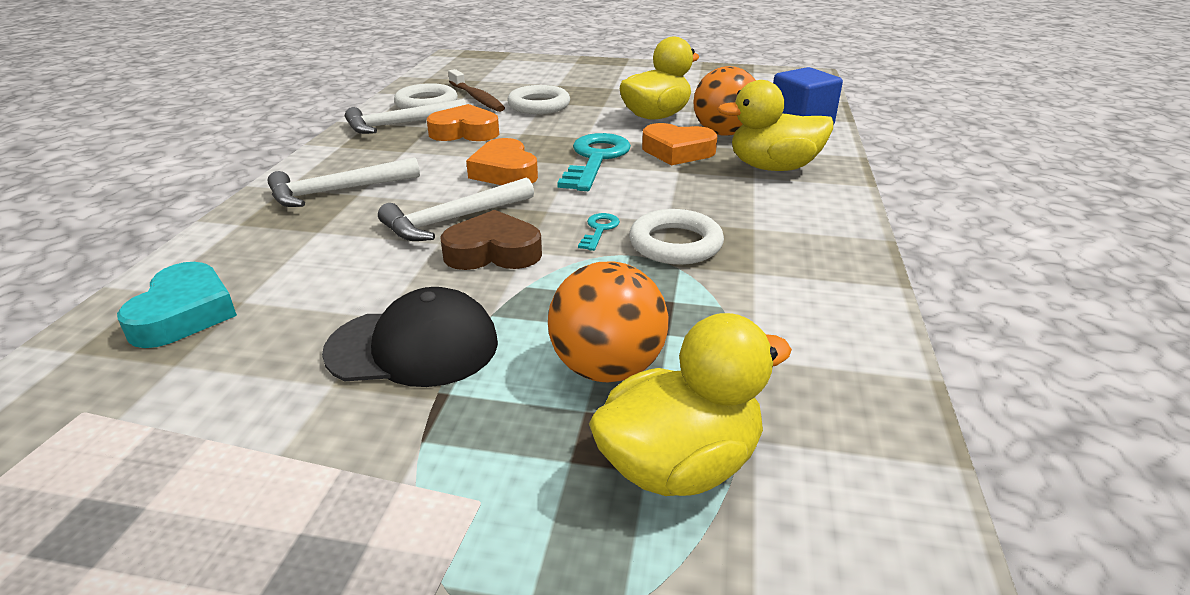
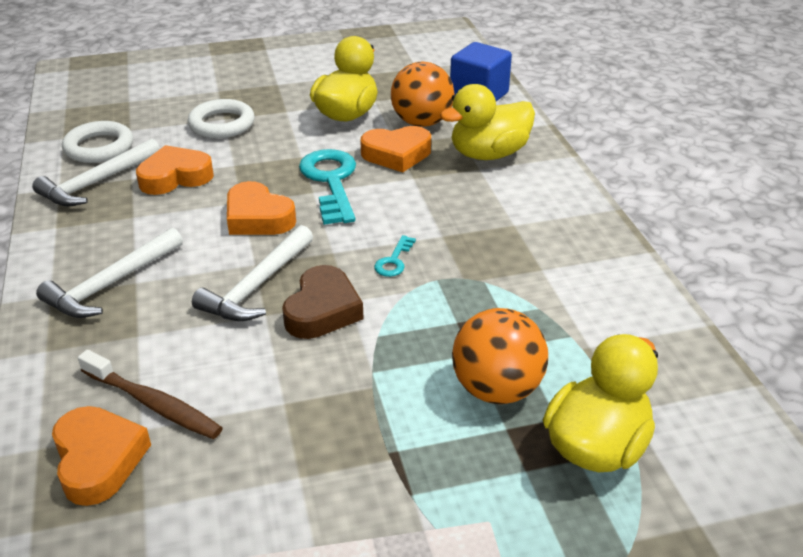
camera: 25 degrees left, 5 degrees up
turquoise heart [117,262,237,348] -> orange heart [52,406,151,506]
black cap [322,287,498,387] -> none
brown heart [440,210,542,270] -> brown heart turned 135 degrees clockwise [282,265,364,339]
brown toothbrush [448,69,505,112] -> brown toothbrush moved to [78,350,223,439]
turquoise key [578,213,620,251] -> turquoise key turned 150 degrees counterclockwise [374,235,416,277]
white ring [629,209,724,265] -> none

